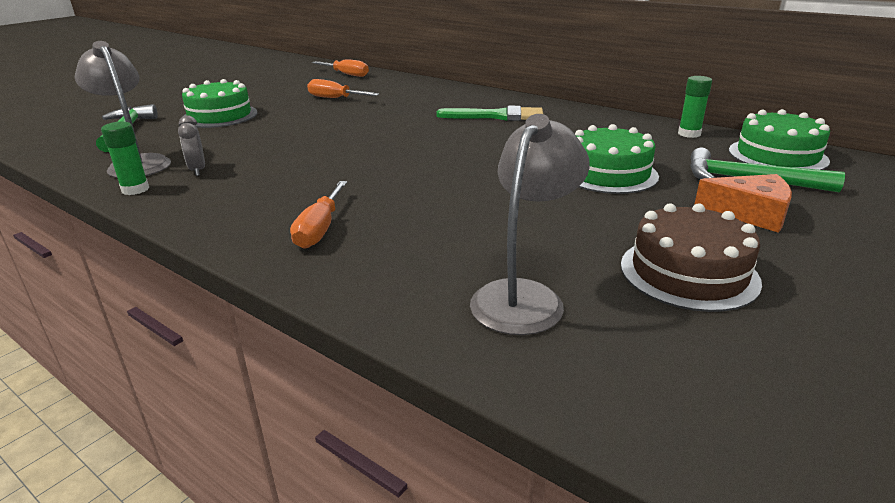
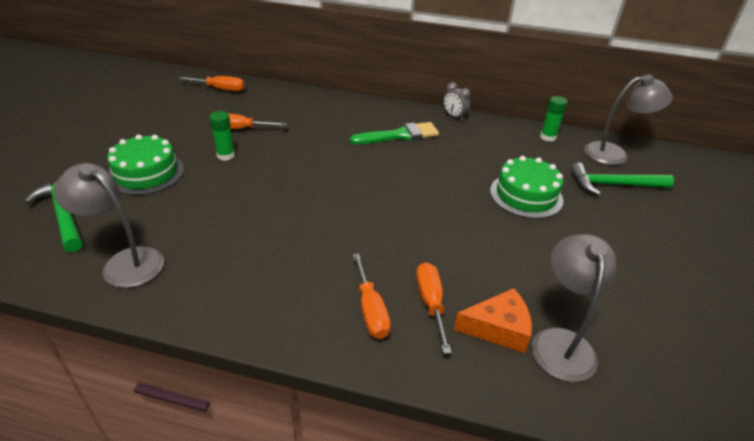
camera: 25 degrees left, 10 degrees up
green glue stick [101,122,149,195] -> green glue stick moved to [209,111,235,161]
grey clock [178,115,205,176] -> grey clock moved to [443,82,470,121]
brown cake [621,203,762,312] -> none
orange cheese [694,174,792,233] -> orange cheese moved to [454,288,532,353]
green cake [729,109,830,170] -> grey lamp [584,74,673,165]
none -> orange screwdriver [416,262,451,354]

